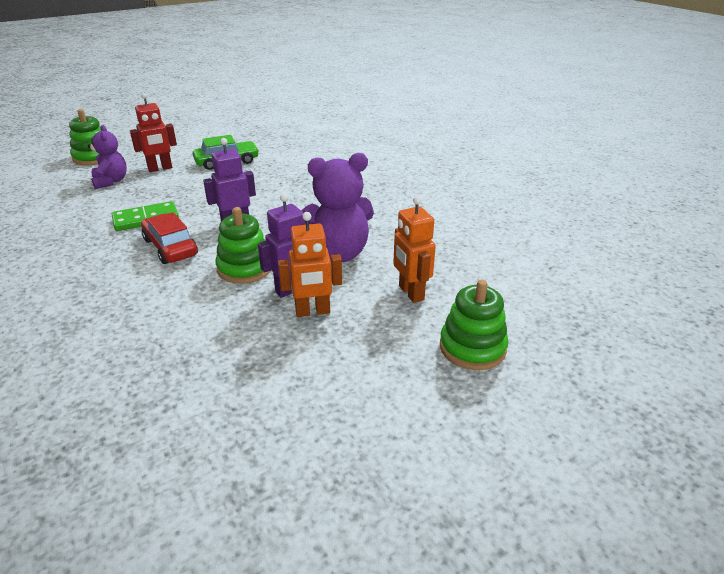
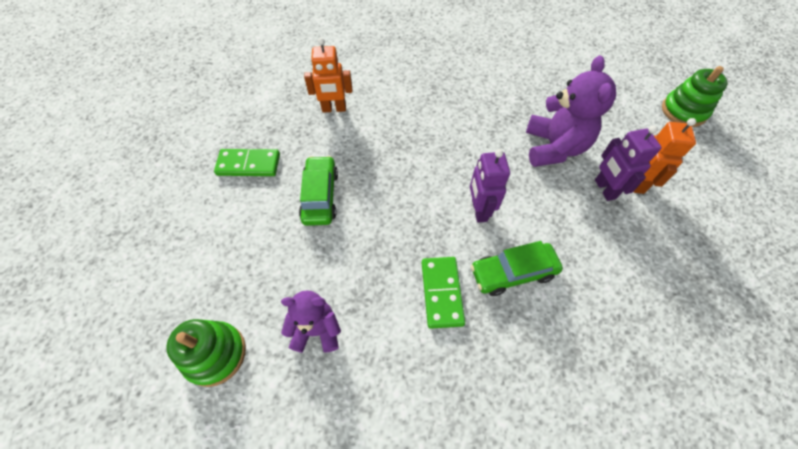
camera: 70 degrees left, 25 degrees up
red robot [130,93,177,172] -> none
red car [141,212,198,264] -> green car [471,241,563,296]
green stacking toy [215,207,271,284] -> none
orange robot [393,196,436,303] -> orange robot moved to [304,38,352,113]
none -> green domino [214,149,280,176]

